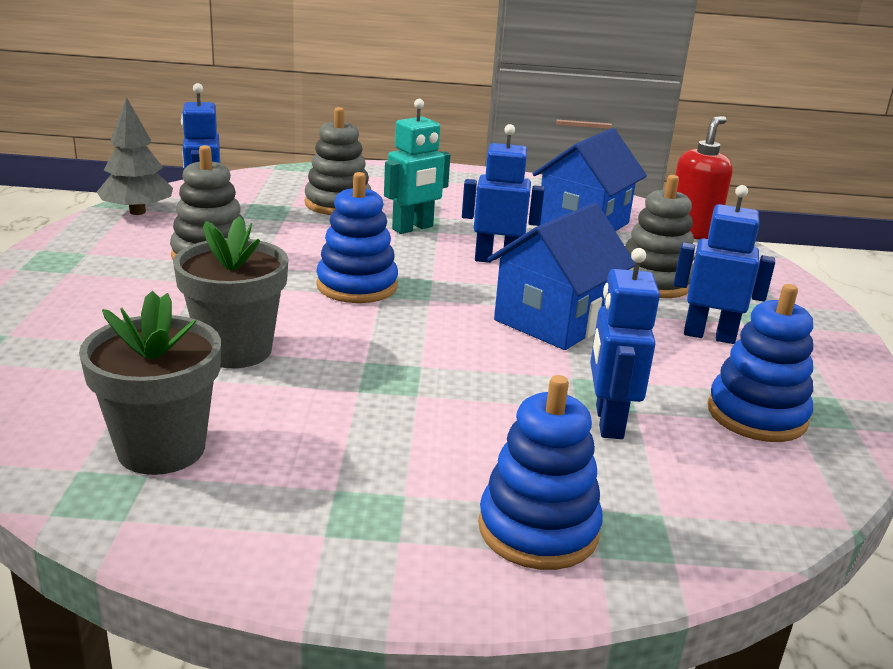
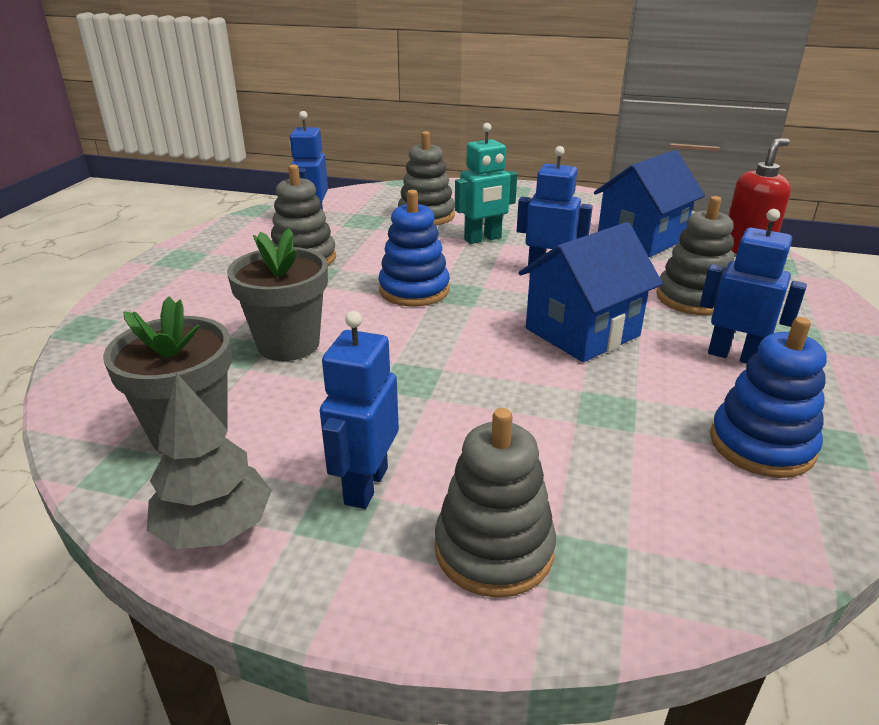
camera: 15 degrees right, 5 degrees up
grey tree [97,97,173,215] -> grey tree moved to [147,372,272,549]
blue stacking toy [478,375,603,570] -> grey stacking toy [435,408,556,598]
blue robot [590,248,660,439] -> blue robot moved to [320,311,399,509]

